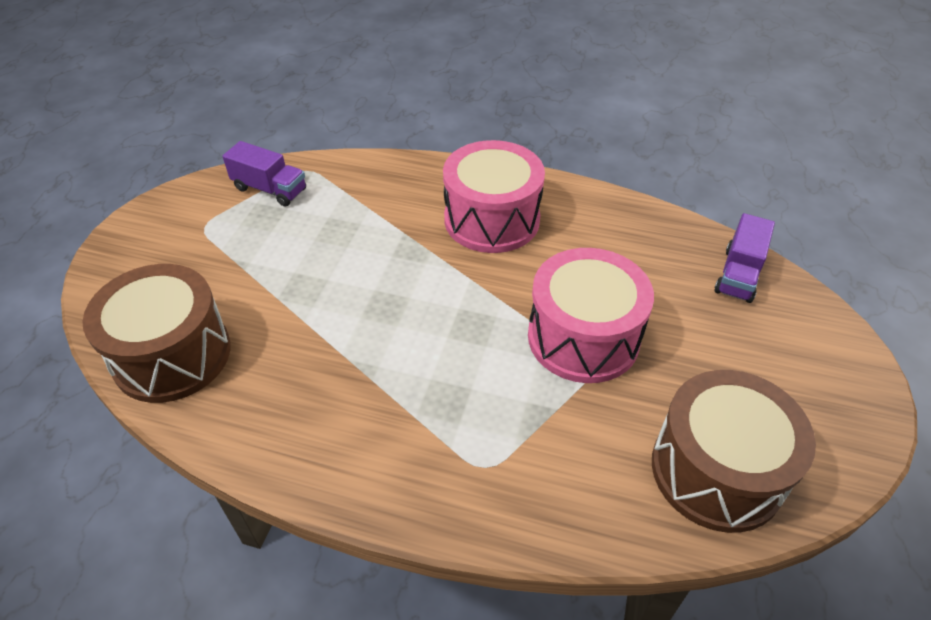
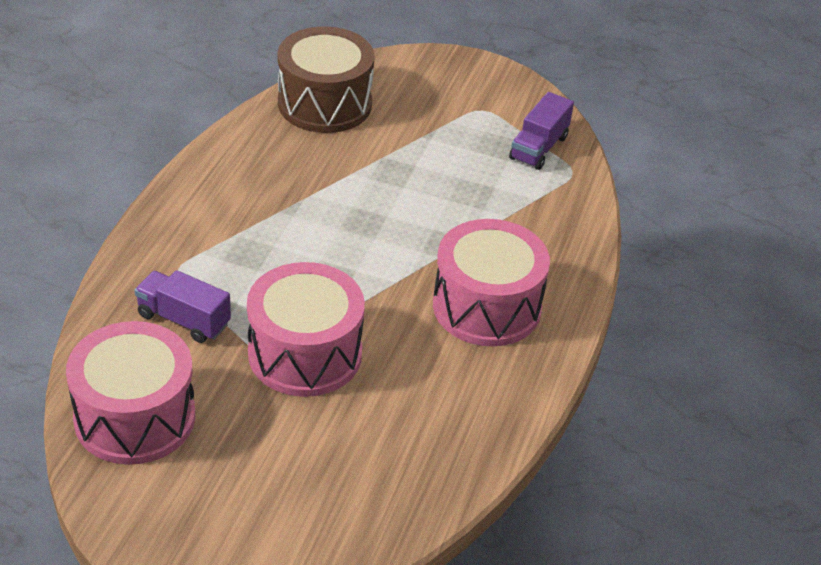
camera: 90 degrees right, 5 degrees down
brown drum [652,370,816,533] -> pink drum [66,321,195,465]
purple truck [714,213,775,303] -> purple truck moved to [134,270,231,343]

